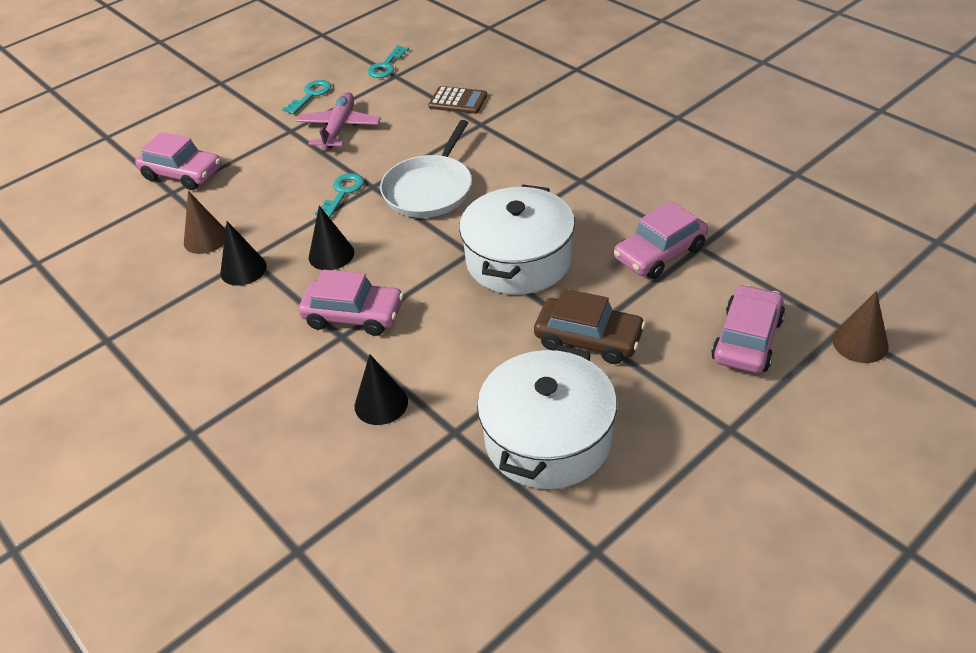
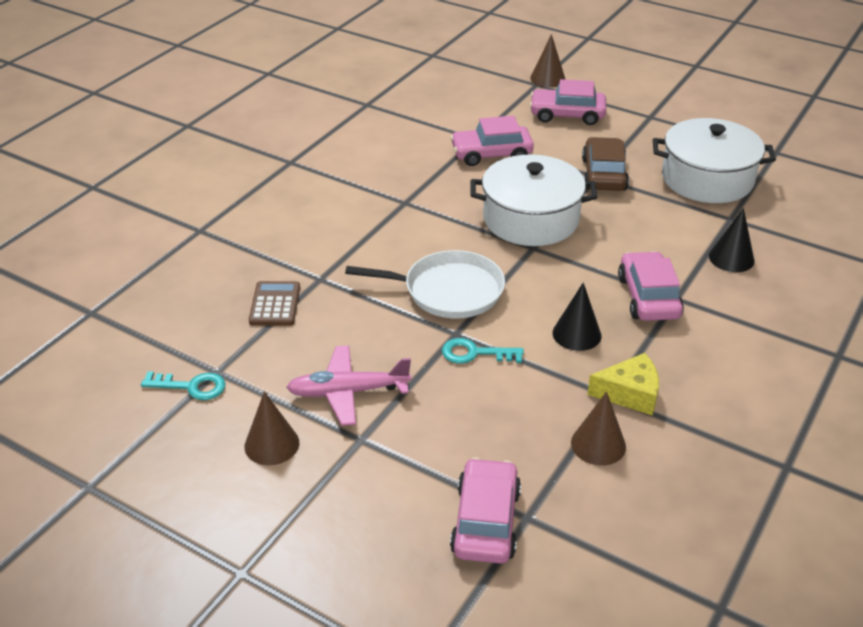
camera: 110 degrees left, 5 degrees down
black cone [220,221,267,286] -> yellow cheese [587,353,659,416]
turquoise key [282,80,331,114] -> brown cone [245,391,299,465]
pink car [614,201,708,279] -> pink car turned 135 degrees clockwise [450,116,534,166]

